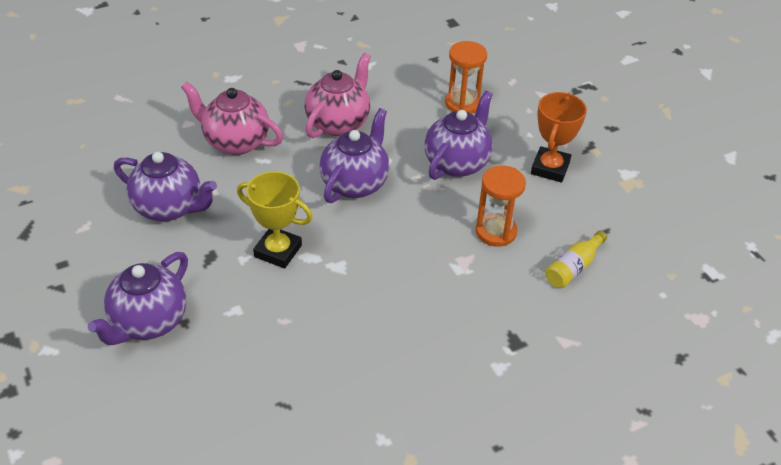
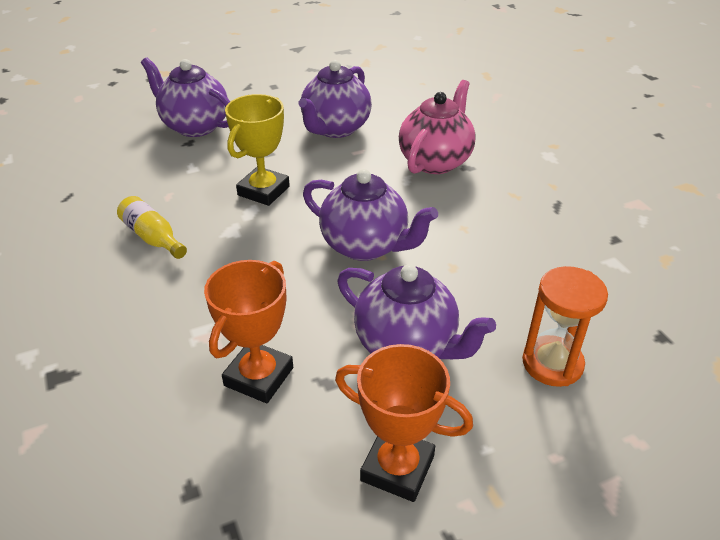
camera: 95 degrees right, 5 degrees down
pink teapot [304,53,371,138] -> none
orange hourglass [476,166,526,247] -> orange trophy [204,260,293,403]
yellow bottle [545,231,607,288] -> yellow bottle moved to [117,196,187,259]

